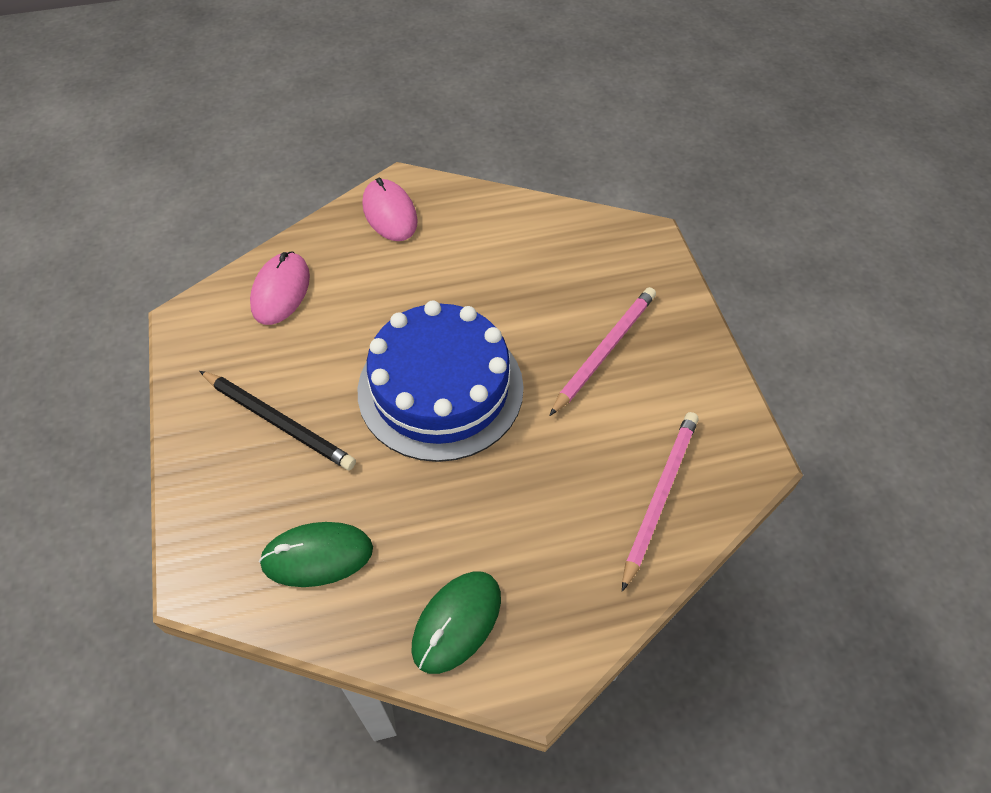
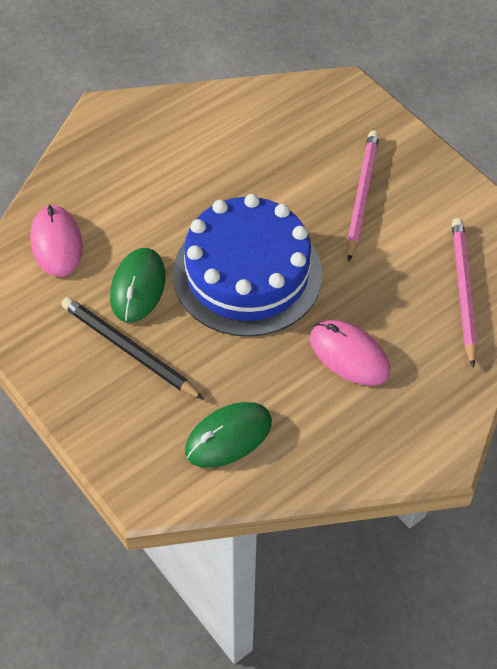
camera: 25 degrees left, 0 degrees up
black pencil [200,371,356,470] -> black pencil turned 150 degrees counterclockwise [61,297,204,399]
pink mouse [362,178,418,241] -> pink mouse moved to [310,320,390,386]
green mouse [411,572,501,674] -> green mouse moved to [110,248,165,323]

